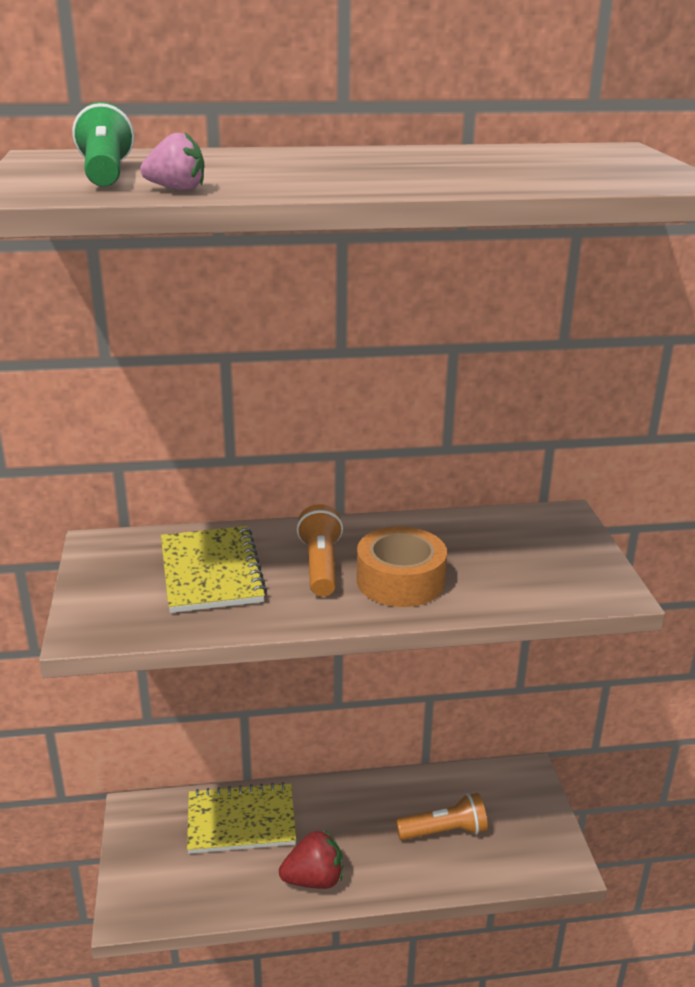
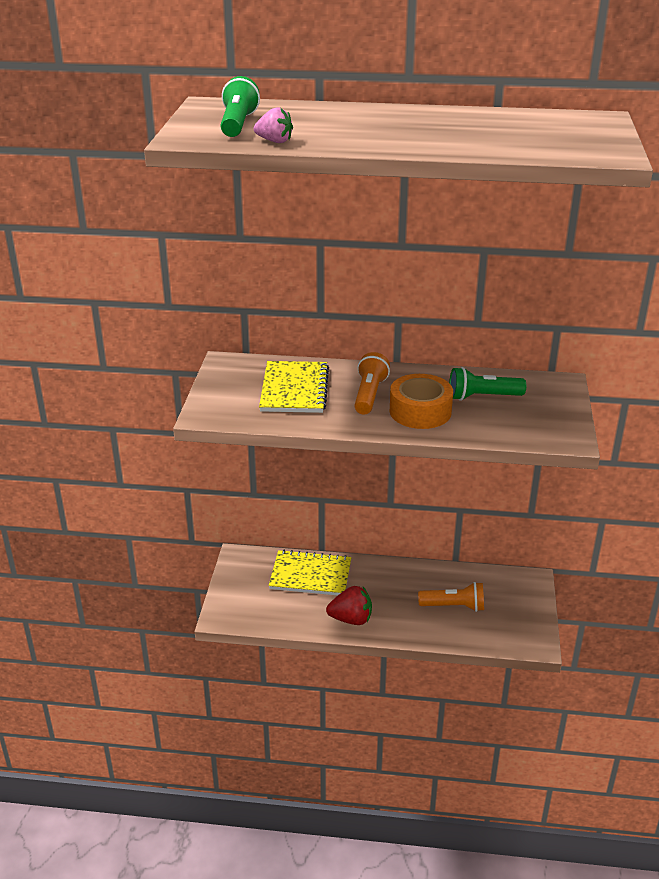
camera: 15 degrees right, 5 degrees up
none -> green flashlight [449,367,526,401]

